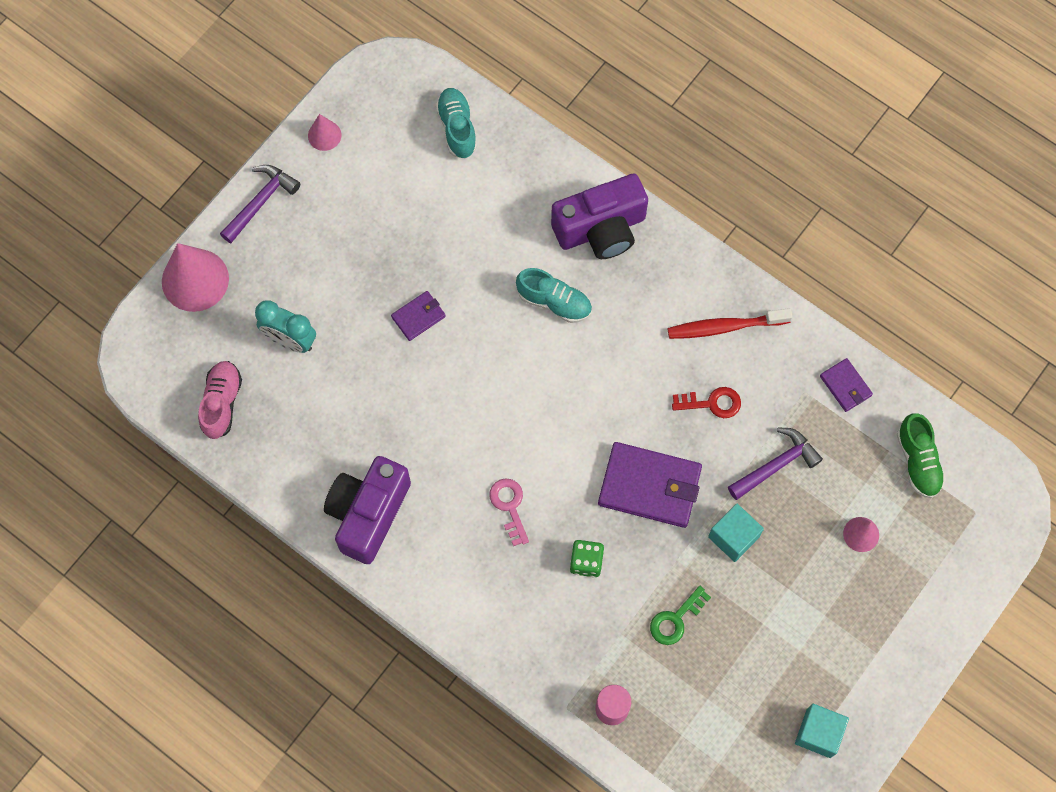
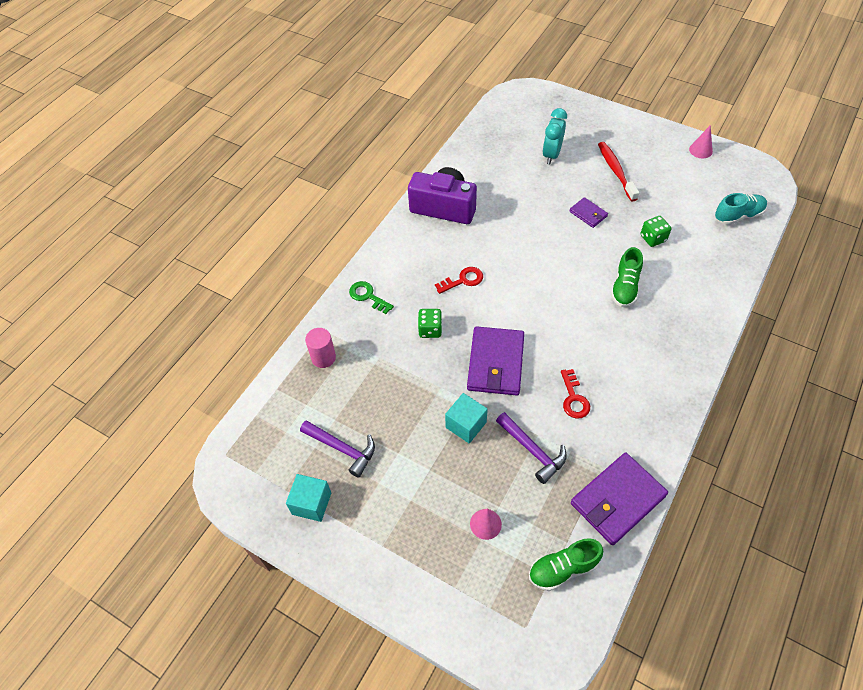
camera: 85 degrees right, 15 degrees down
pink cone [162,243,229,312] -> none
pink shoe [198,361,242,439] -> none
purple hammer [220,165,300,243] -> purple hammer moved to [300,420,375,478]
pink key [490,478,529,546] -> red key [435,267,483,294]
turquoise shoe [516,268,592,323] -> green shoe [611,247,643,307]
purple camera [551,174,648,259] -> none
green key [650,586,711,645] -> green key moved to [349,281,394,314]
red toothbrush [668,308,793,339] -> red toothbrush moved to [598,142,639,201]
purple wallet [820,358,873,412] -> purple wallet [571,453,668,545], size x1.97
none -> green dice [640,216,671,247]

